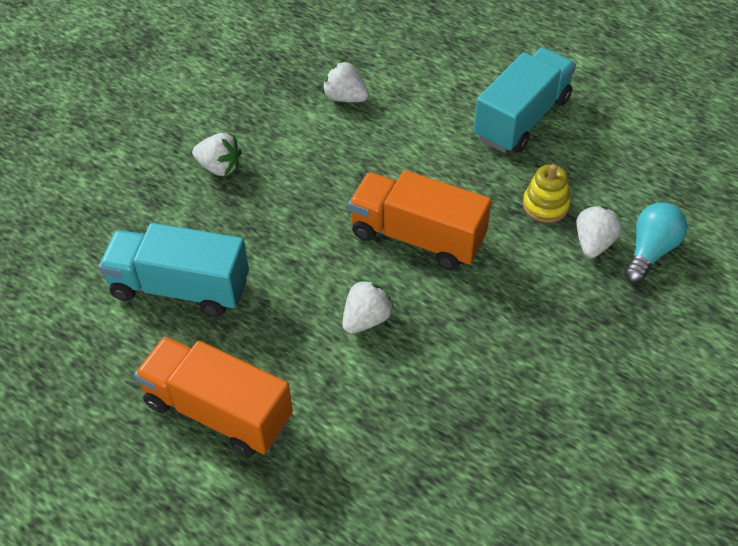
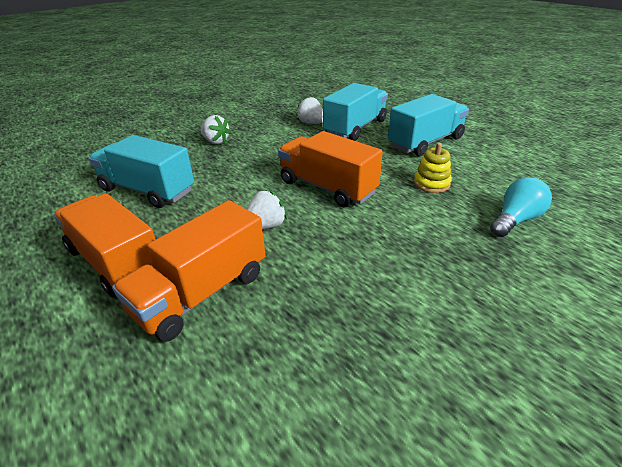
camera: 15 degrees right, 15 degrees down
white strawberry [576,206,622,258] -> none
none -> orange truck [112,200,266,342]
none -> turquoise truck [323,83,388,141]

